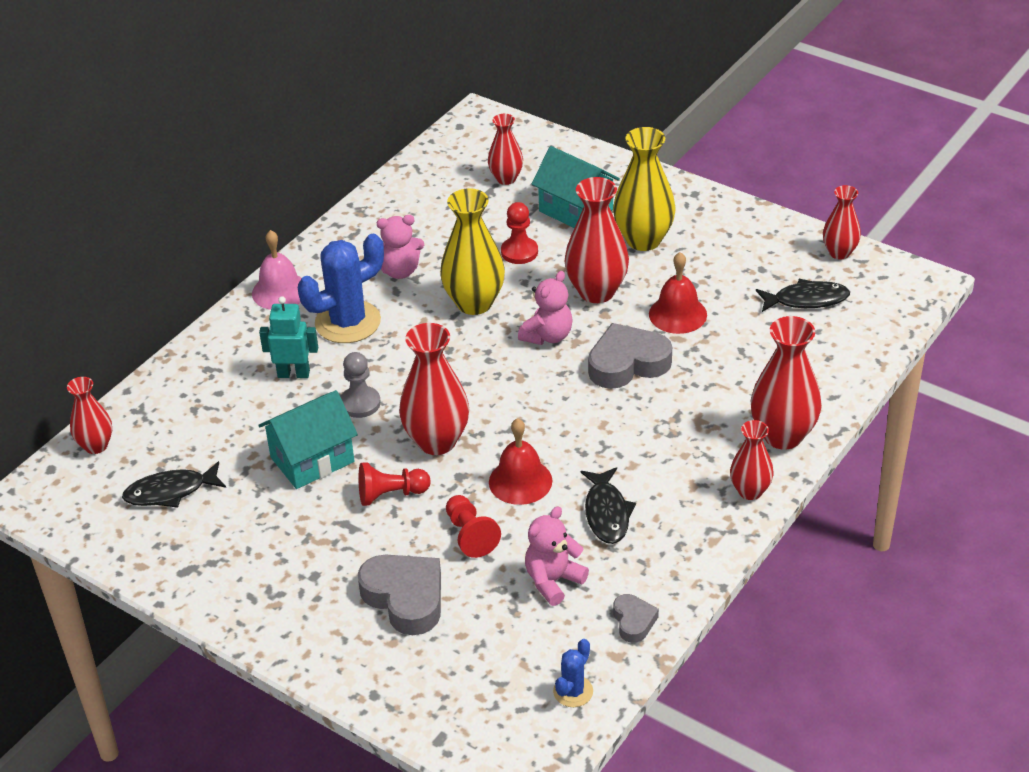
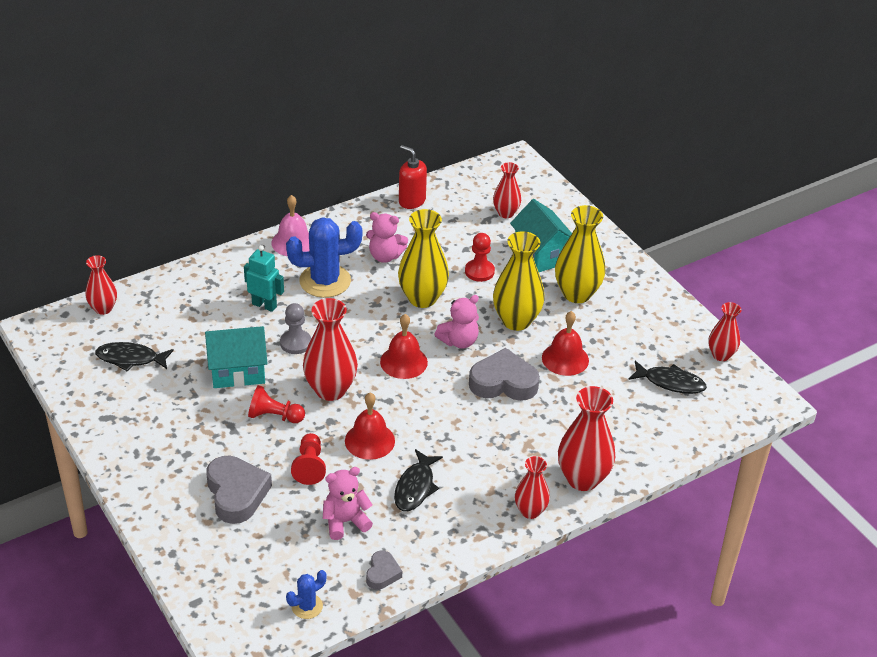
camera: 20 degrees right, 0 degrees up
red vase [565,177,629,303] -> yellow vase [493,231,545,331]
none -> red bell [380,314,428,379]
none -> red soap dispenser [399,145,427,209]

